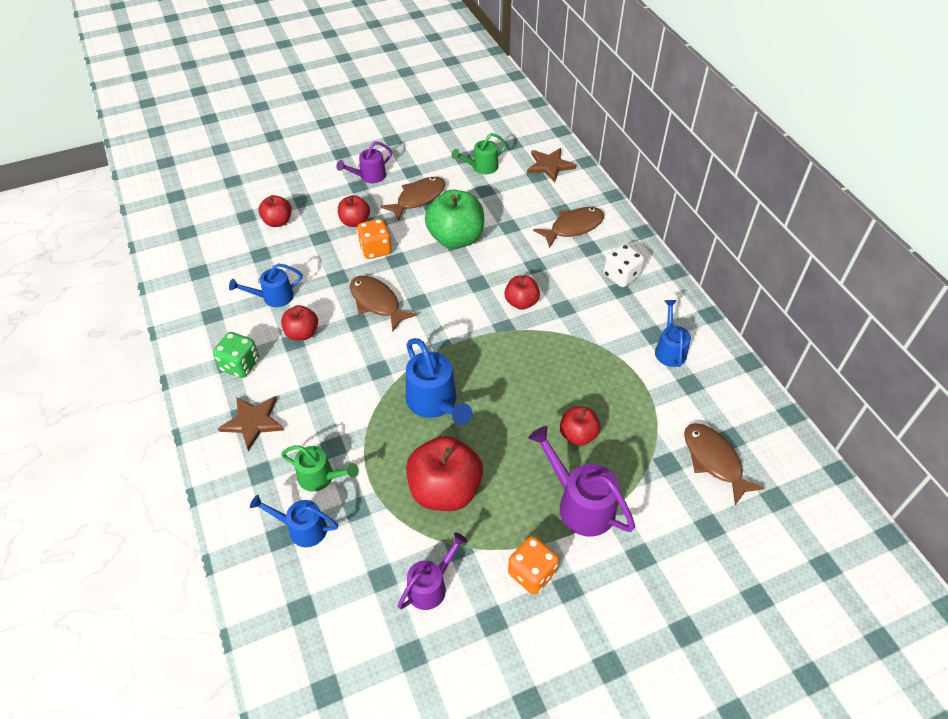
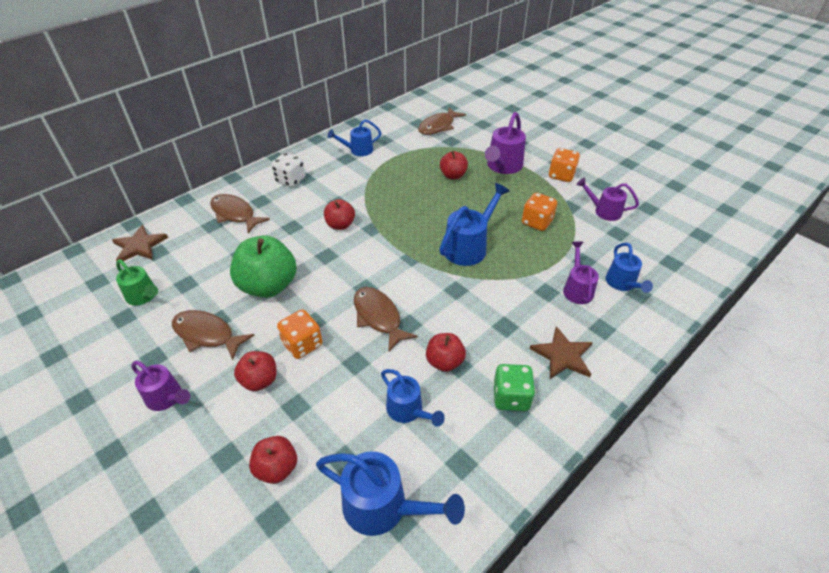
camera: 110 degrees left, 5 degrees down
green watering can [281,445,359,492] -> purple watering can [563,241,599,304]
brown fish [350,276,417,331] -> brown fish turned 120 degrees clockwise [354,287,418,352]
red apple [406,436,483,511] -> orange dice [522,193,557,231]
none -> blue watering can [316,451,465,536]

